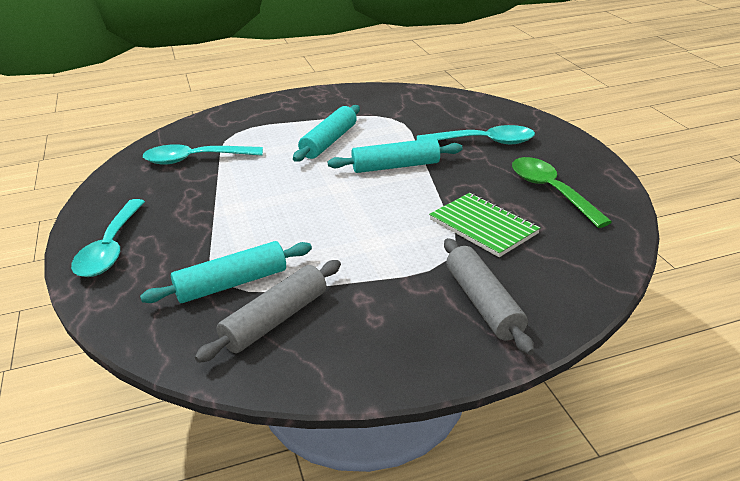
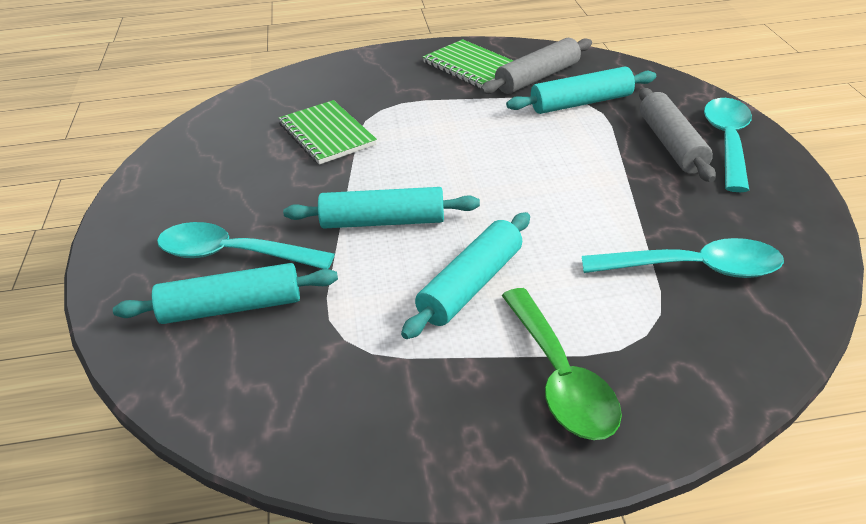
camera: 170 degrees left, 5 degrees up
grey rolling pin [444,238,535,355] -> grey rolling pin moved to [639,88,716,182]
green spoon [512,157,612,228] -> green spoon moved to [502,288,622,440]
none -> turquoise rolling pin [113,263,338,324]
none -> green notebook [423,39,513,88]

